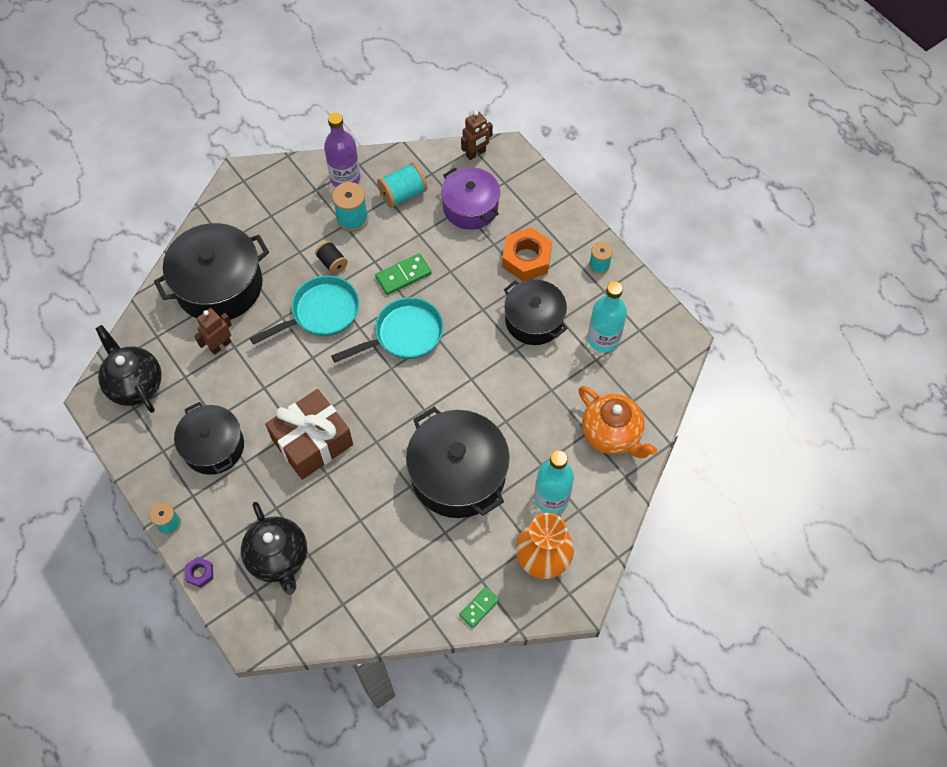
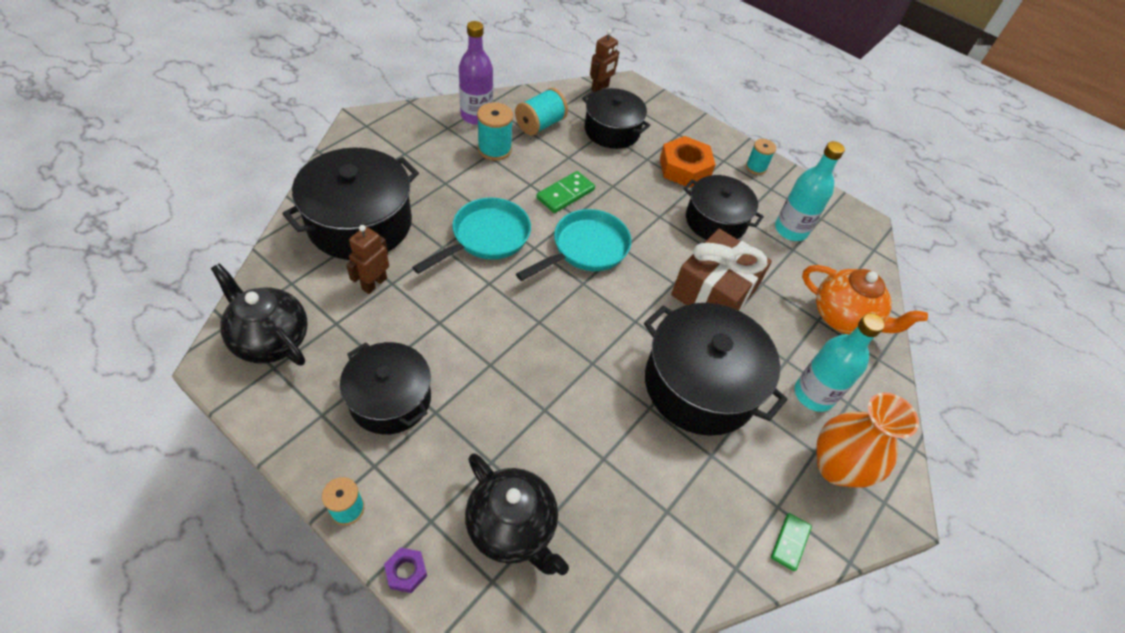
camera: 20 degrees left, 10 degrees down
brown gift [265,389,353,480] -> brown gift moved to [671,229,772,311]
black spool [315,241,348,274] -> none
purple pot [441,167,500,230] -> black pot [582,88,650,149]

